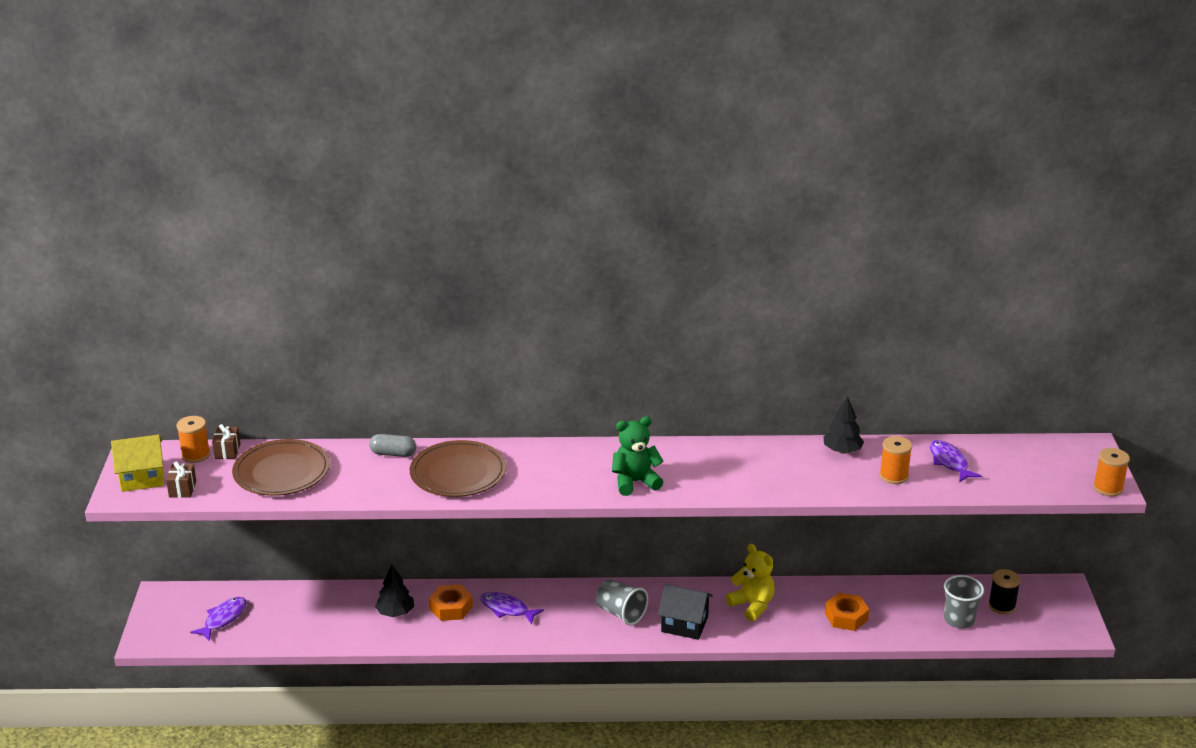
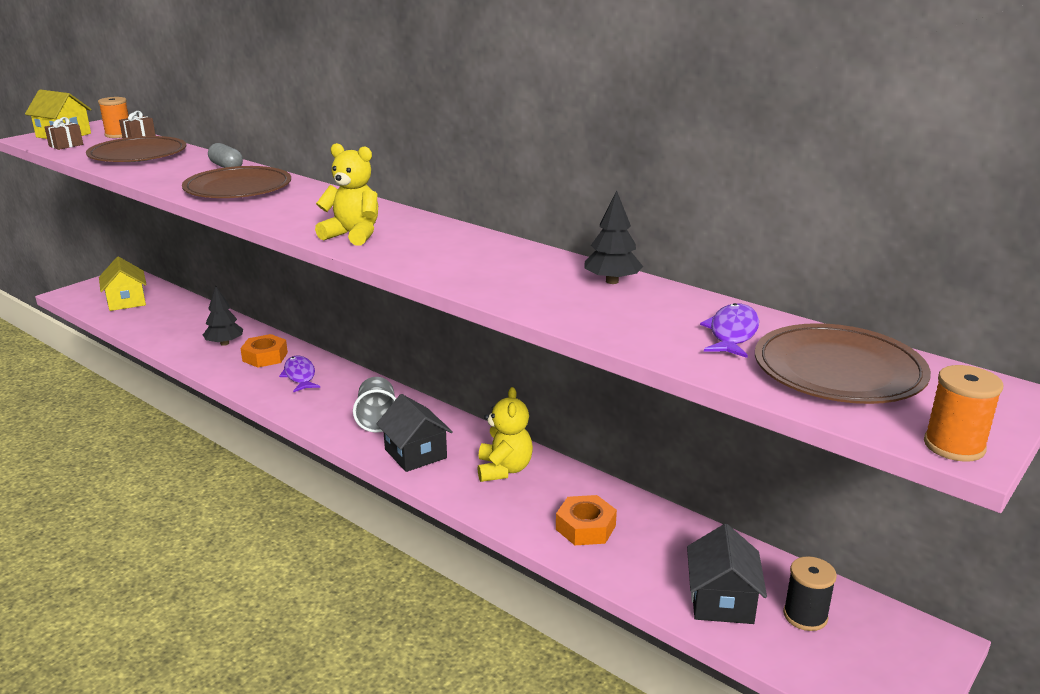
camera: 40 degrees right, 5 degrees down
purple fish [190,597,247,641] -> yellow house [99,257,147,311]
green teddy bear [612,416,664,496] -> yellow teddy bear [315,143,378,246]
orange spool [879,436,912,484] -> none
grey cup [944,575,984,628] -> black house [687,524,767,624]
none -> brown plate [755,323,931,404]

